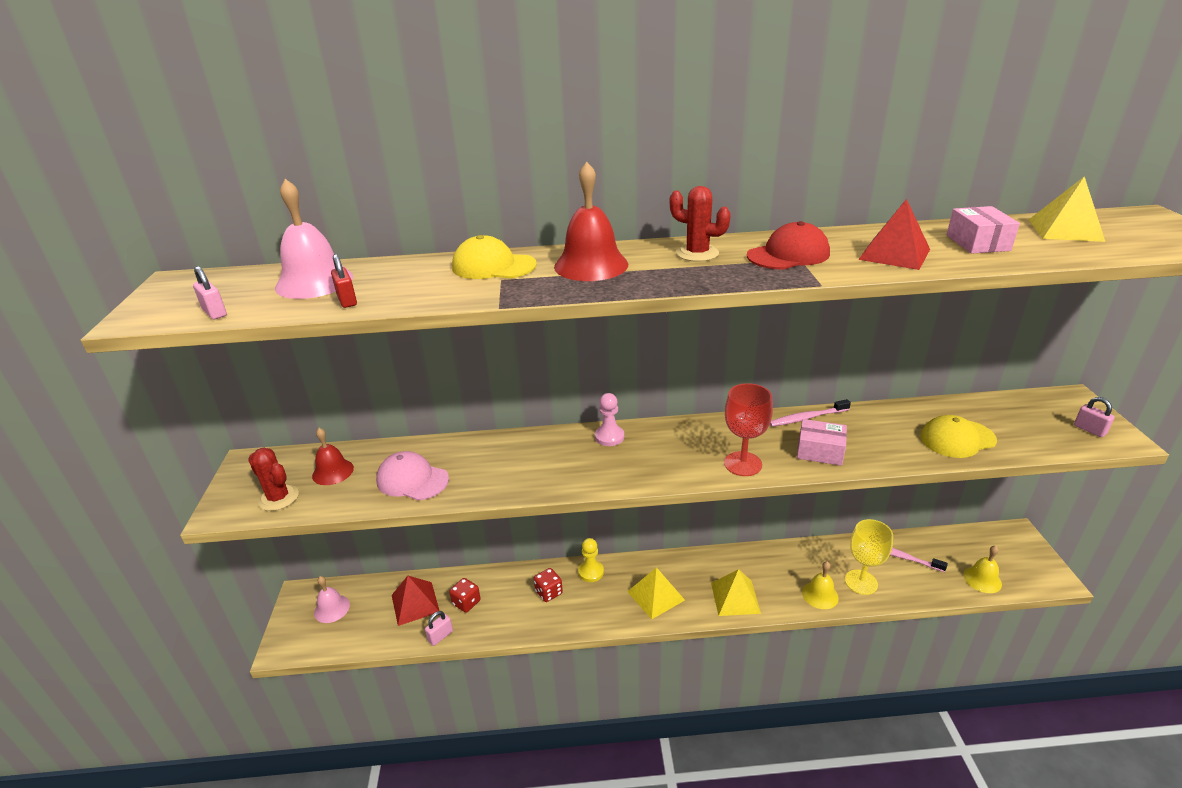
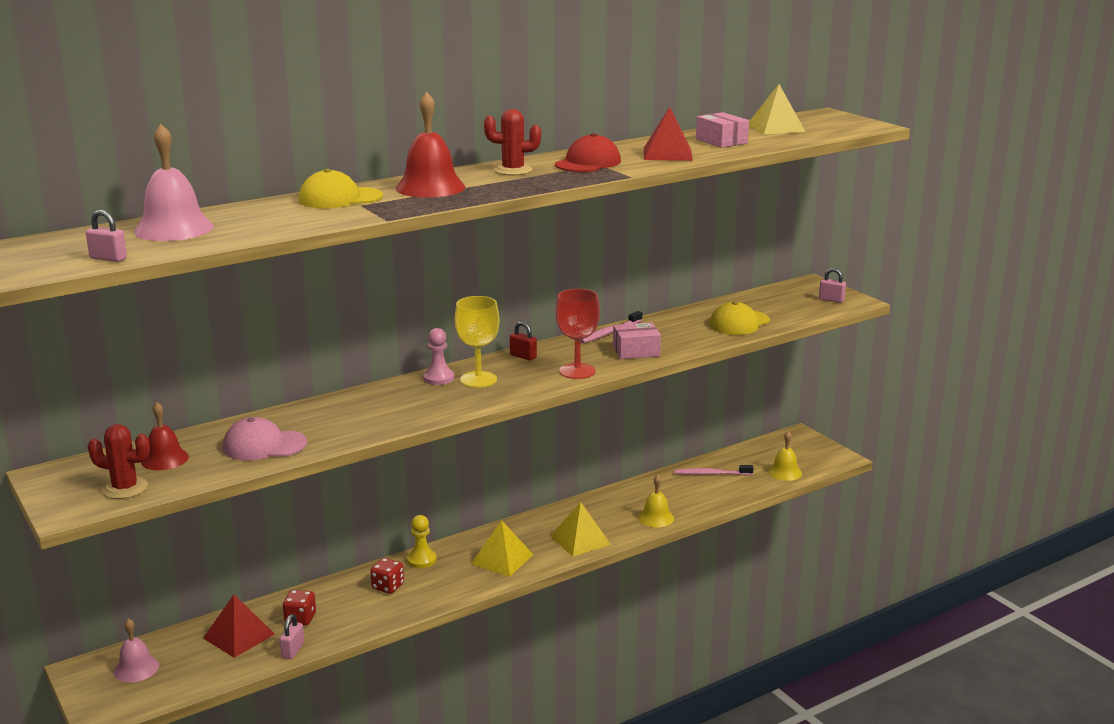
camera: 30 degrees left, 10 degrees down
red padlock [331,254,357,308] -> red padlock moved to [510,322,537,361]
yellow goblet [845,519,893,595] -> yellow goblet moved to [455,296,499,388]

